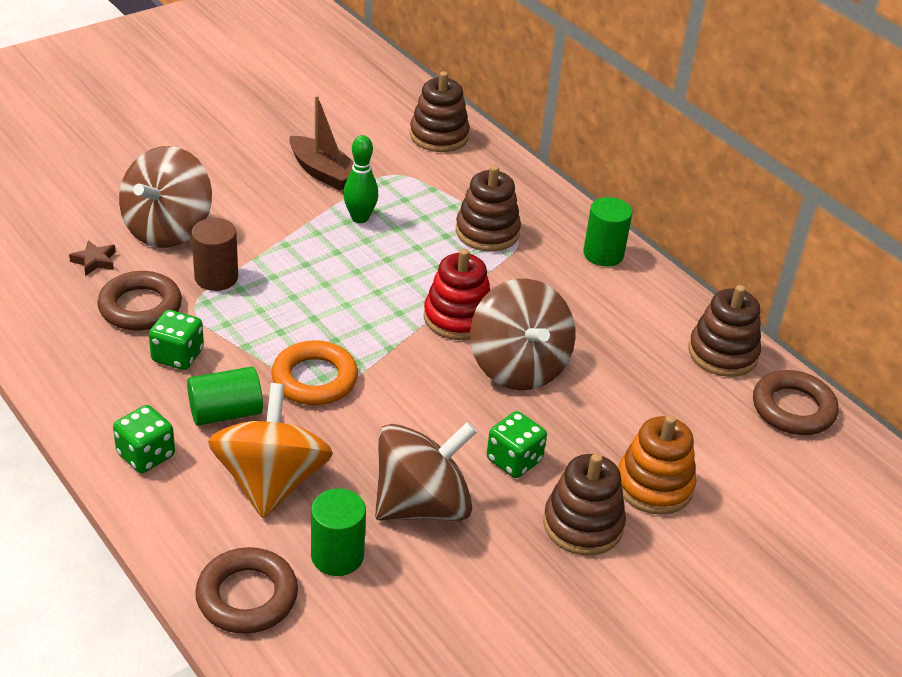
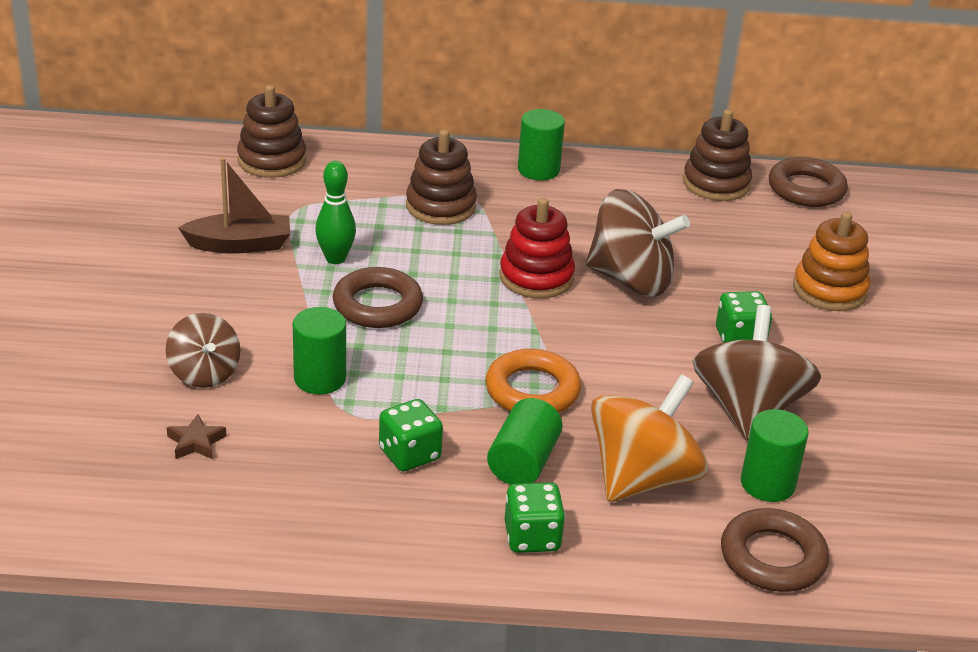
camera: 50 degrees left, 5 degrees down
brown ring [97,271,182,330] -> brown ring moved to [333,267,423,328]
brown spinning top [119,146,212,248] -> brown spinning top [166,313,240,388], size x0.59
brown cylinder [191,218,238,291] -> green cylinder [293,307,346,394]
orange spinning top [208,383,333,518] -> orange spinning top turned 90 degrees clockwise [591,374,708,502]
brown stacking toy [543,453,626,556] -> none

